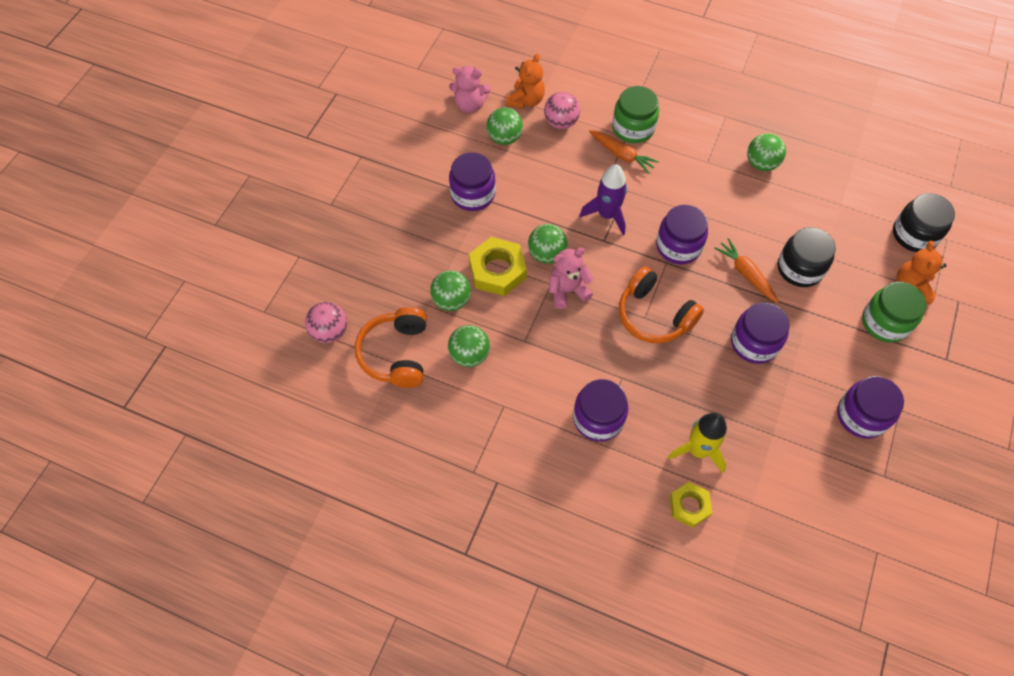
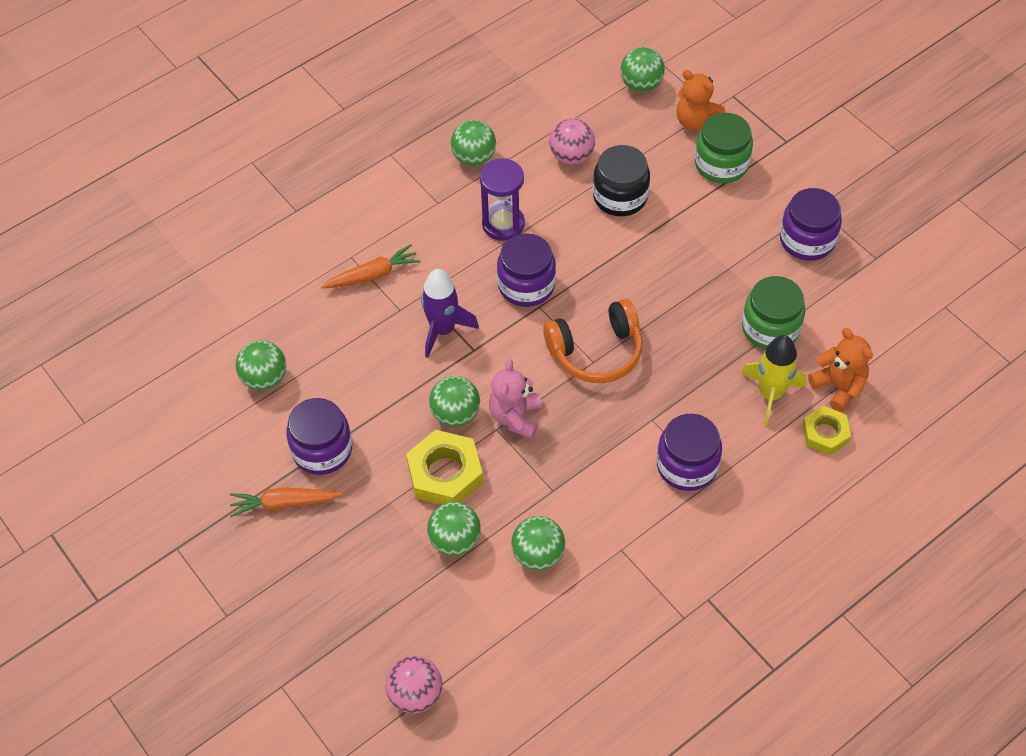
camera: 60 degrees left, 5 degrees down
orange headphones [355,307,427,388] -> none
pink teddy bear [449,66,491,113] -> none
orange teddy bear [506,53,545,109] -> orange teddy bear moved to [808,328,873,412]
pink ball [544,92,580,129] -> pink ball moved to [549,119,595,165]
green jar [612,86,659,143] -> green jar moved to [742,276,806,350]
orange carrot [714,238,779,303] -> orange carrot moved to [230,487,342,517]
purple jar [731,302,790,364] -> none
black jar [893,193,955,252] -> green ball [620,47,665,92]
none -> purple hourglass [480,158,525,241]

